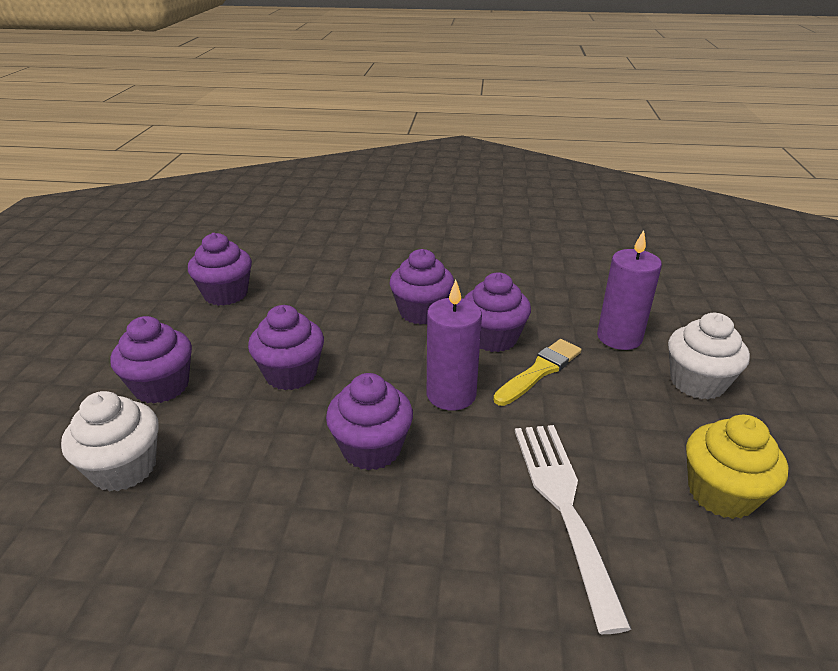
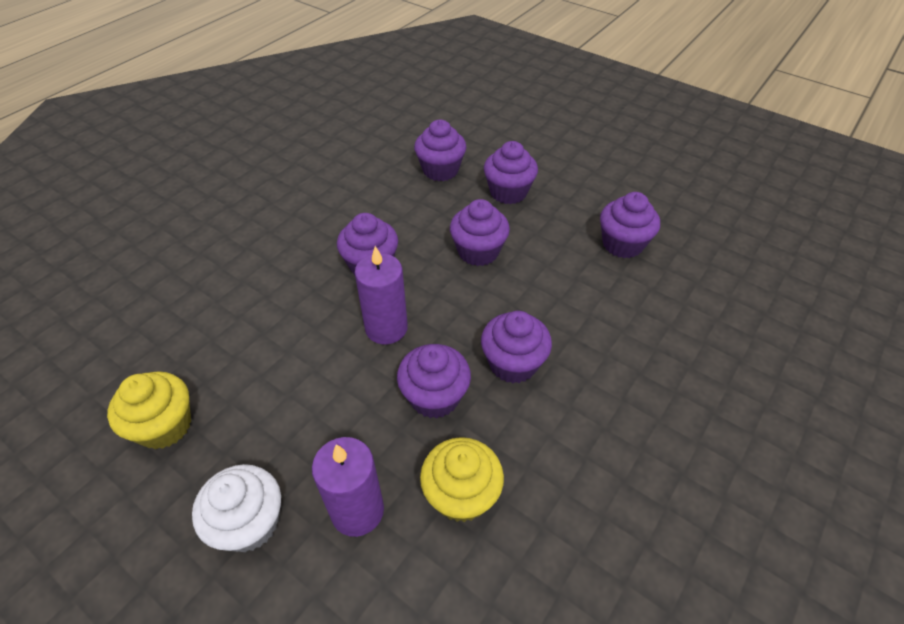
camera: 120 degrees right, 15 degrees up
white cupcake [61,391,158,492] -> purple cupcake [414,119,466,181]
yellow brush [493,339,581,406] -> none
white fork [515,425,631,634] -> none
none -> yellow cupcake [420,437,504,522]

